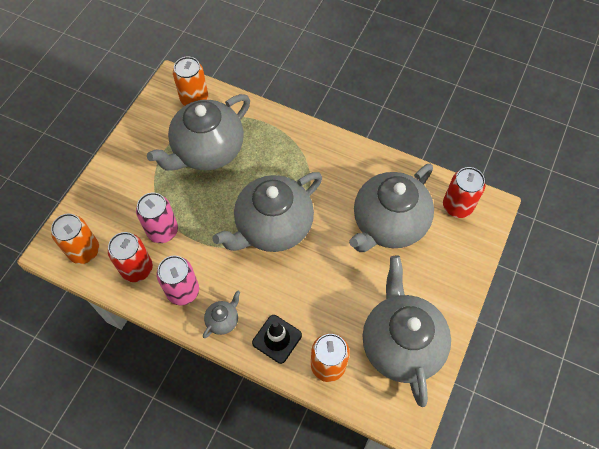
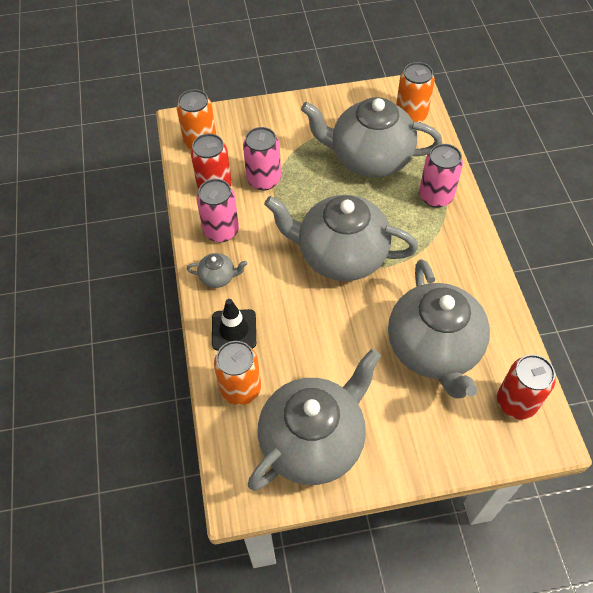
camera: 55 degrees right, 5 degrees down
grey teapot [349,164,434,252] -> grey teapot turned 105 degrees counterclockwise [388,259,490,399]
none -> pink can [419,144,463,208]

